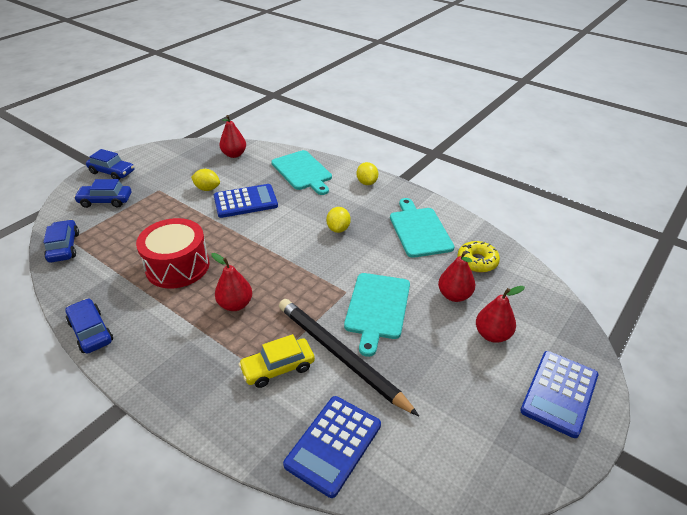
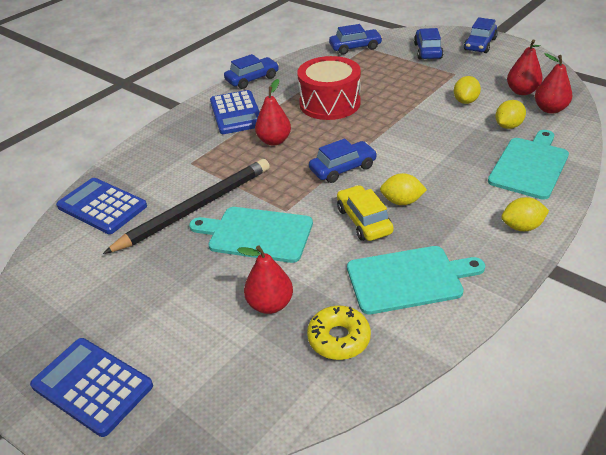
camera: 95 degrees right, 0 degrees up
blue calculator [214,184,278,218] -> blue calculator moved to [210,90,260,134]
yellow car [239,334,315,388] -> yellow car moved to [337,185,394,241]
turquoise cutting board [271,150,332,195] -> turquoise cutting board turned 150 degrees clockwise [488,130,569,200]
red pear [476,286,525,343] -> red pear moved to [507,40,543,95]
none -> blue car [309,139,377,183]
none -> yellow lemon [495,100,526,129]

